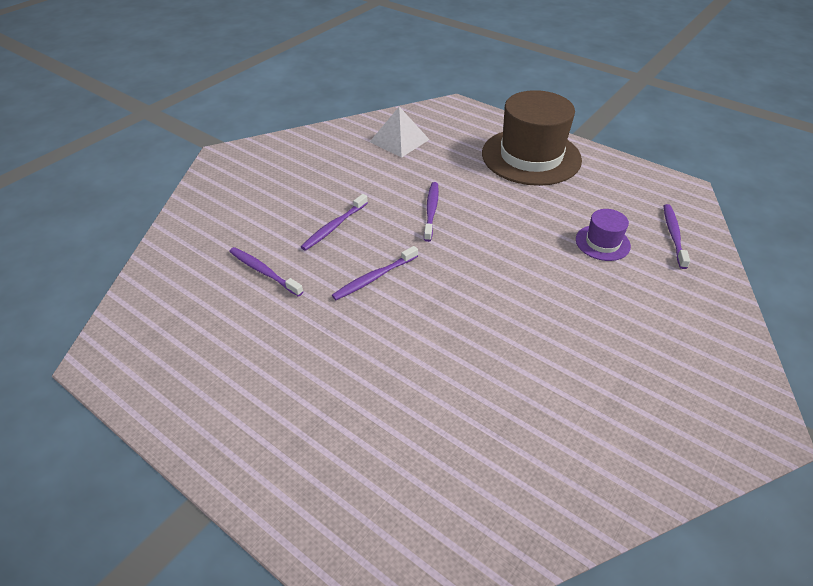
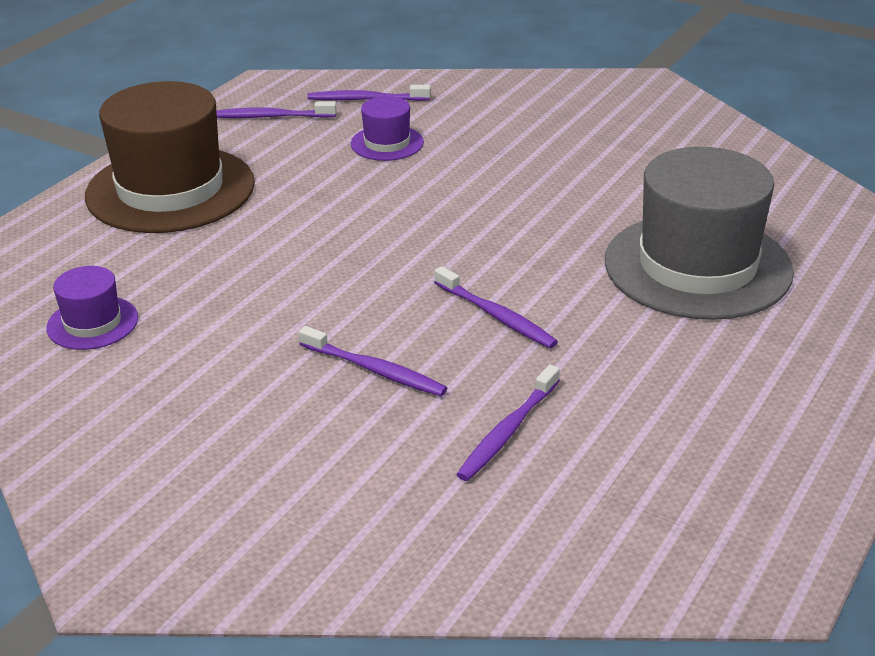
camera: 95 degrees left, 10 degrees down
white pyramid [370,107,430,158] -> purple hat [46,266,138,350]
purple toothbrush [424,182,439,242] -> purple toothbrush moved to [216,101,337,118]
none -> grey hat [605,147,794,320]

